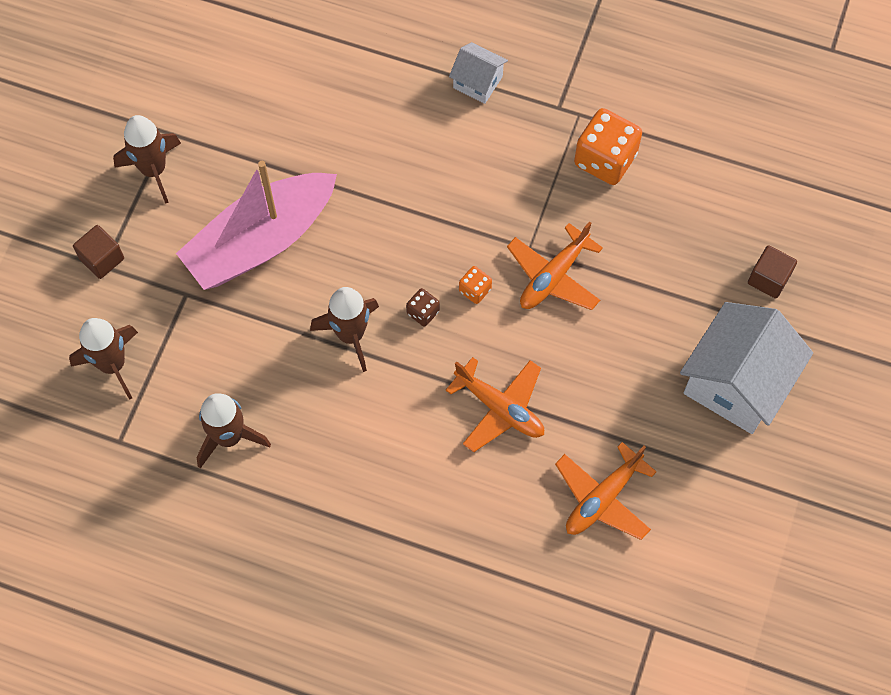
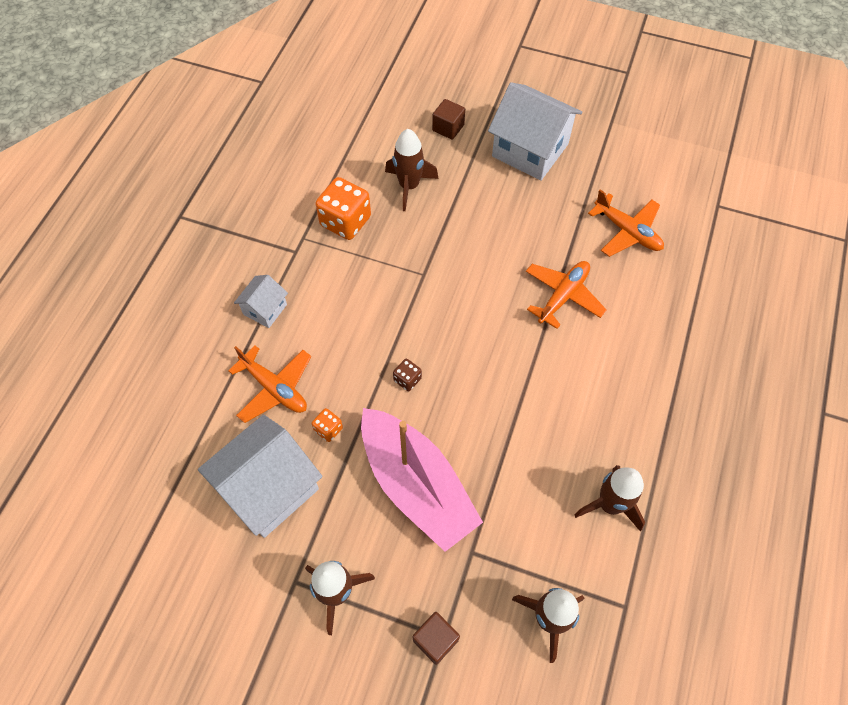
camera: 90 degrees left, 5 degrees down
brown rocket [310,287,379,372] -> brown rocket moved to [385,129,439,211]
brown dice [406,288,440,327] -> brown dice moved to [393,359,422,391]
orange dice [459,266,492,304] -> orange dice moved to [312,408,343,442]
orange plane [507,221,603,310] -> orange plane moved to [228,345,311,423]
none -> white house [198,414,323,538]

